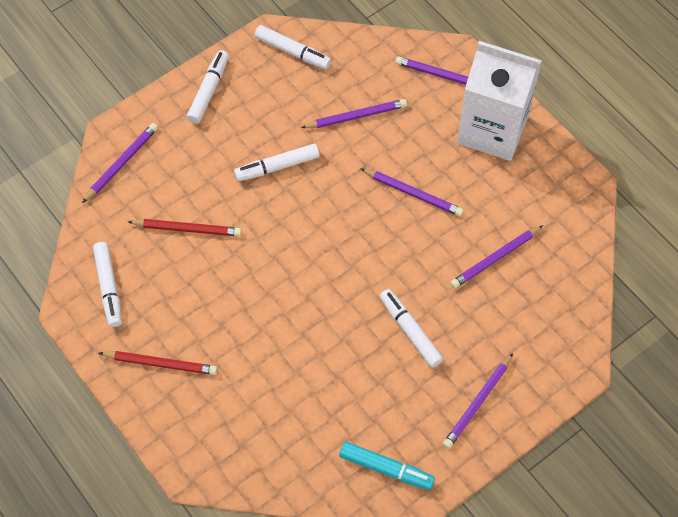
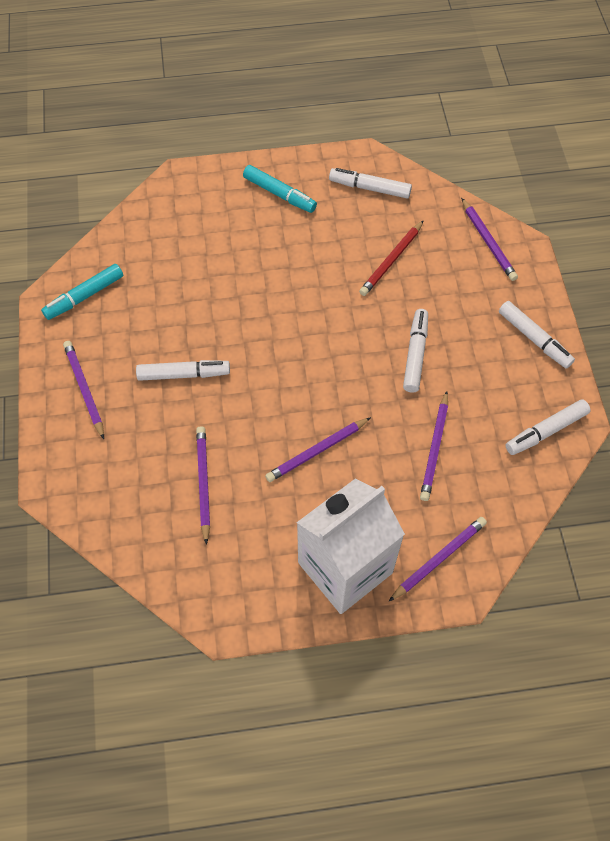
camera: 120 degrees right, 0 degrees up
red pencil [99,351,217,375] -> turquoise marker [243,165,317,213]

